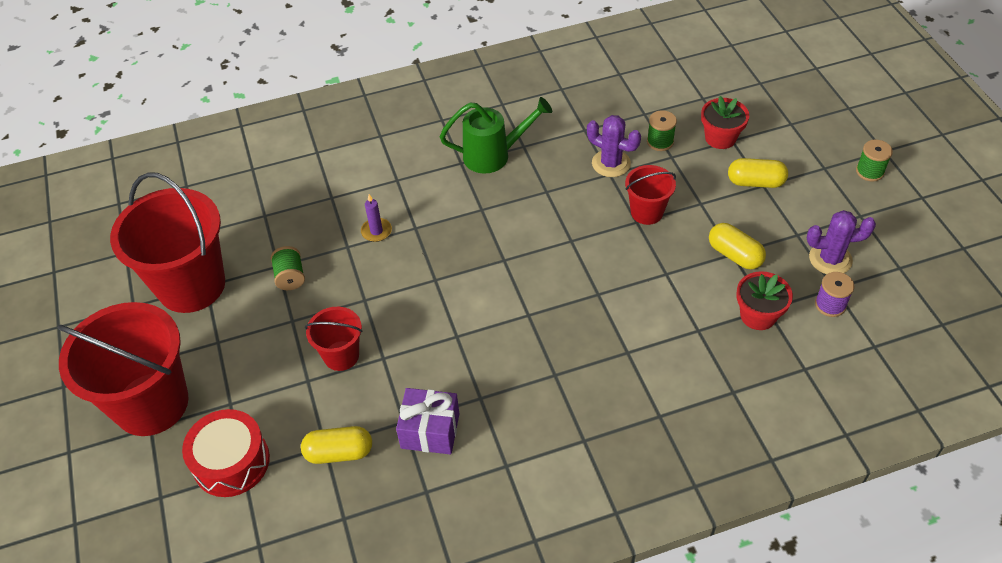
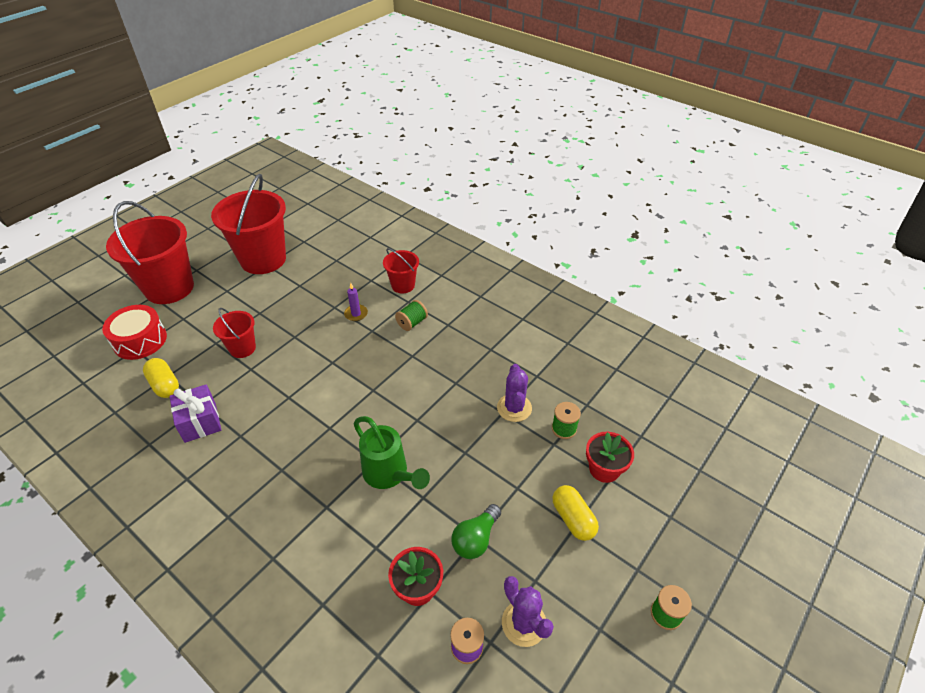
camera: 55 degrees right, 5 degrees down
green spool [271,246,305,290] -> green spool moved to [395,300,428,331]
green watering can [440,97,552,174] -> green watering can moved to [354,416,430,489]
red bucket [625,165,676,225] -> red bucket moved to [383,248,419,294]
yellow capsule [709,223,766,269] -> green light bulb [452,504,501,559]

